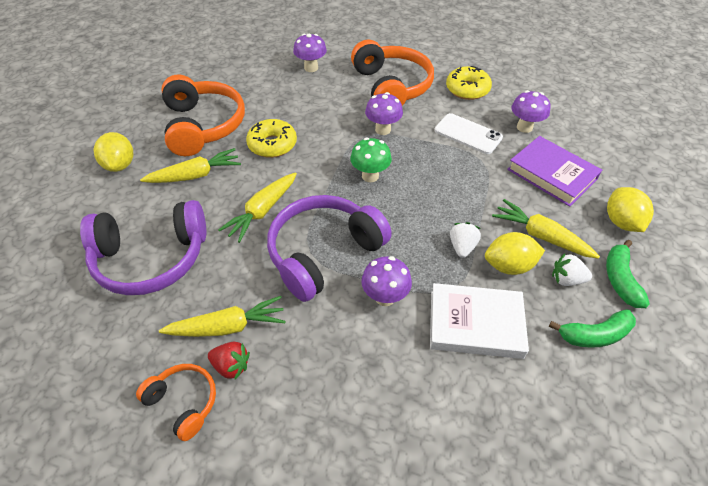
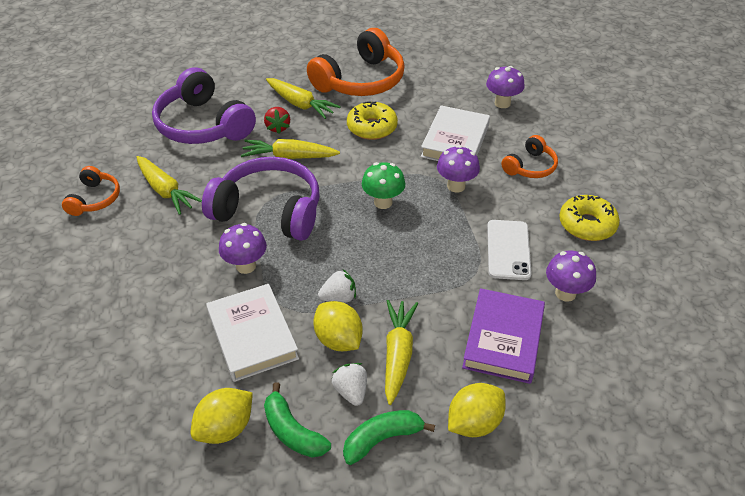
camera: 60 degrees right, 5 degrees down
yellow lemon [94,132,133,172] -> yellow lemon moved to [191,388,253,444]
red strawberry [208,342,250,380] -> red strawberry moved to [264,107,290,134]
orange headphones [351,40,434,106] -> orange headphones [501,135,558,178], size x0.52
none -> white book [421,105,490,161]

